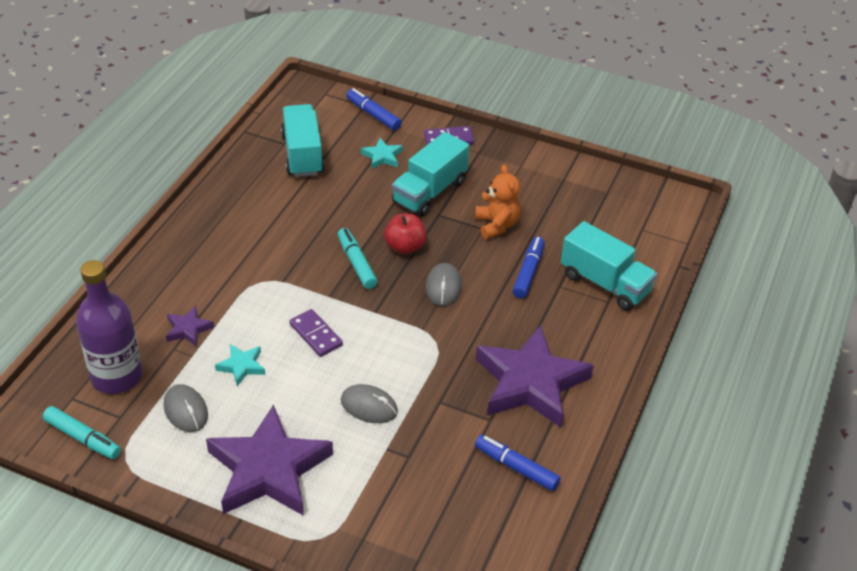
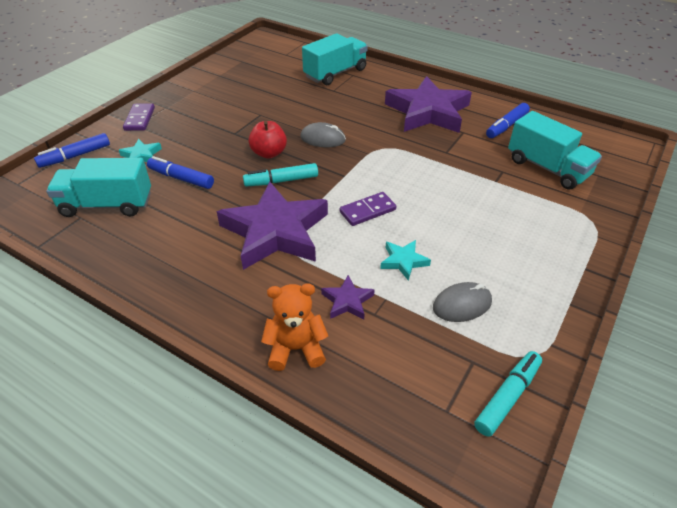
camera: 80 degrees left, 0 degrees up
purple bottle [76,260,143,394] -> none
purple star [206,404,333,516] -> purple star moved to [217,182,328,270]
grey mouse [341,384,398,423] -> none
turquoise truck [392,132,469,216] -> turquoise truck moved to [508,111,602,190]
orange teddy bear [475,164,521,239] -> orange teddy bear moved to [261,283,328,371]
blue marker [513,236,545,299] -> blue marker moved to [147,156,214,189]

